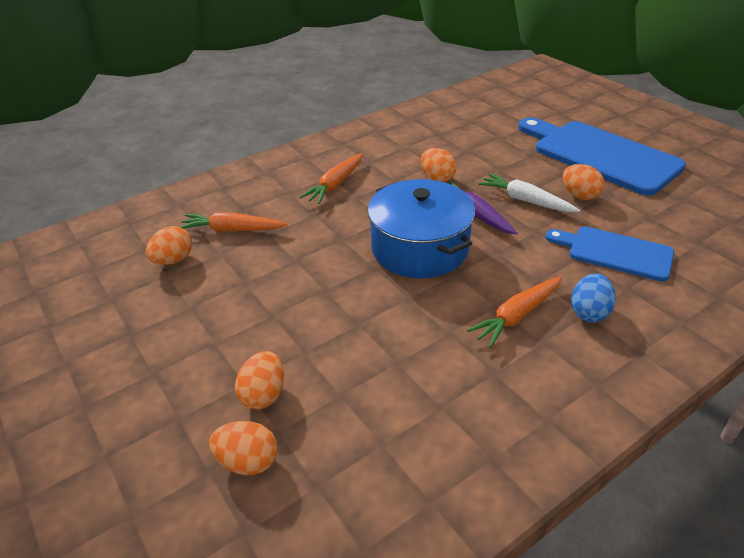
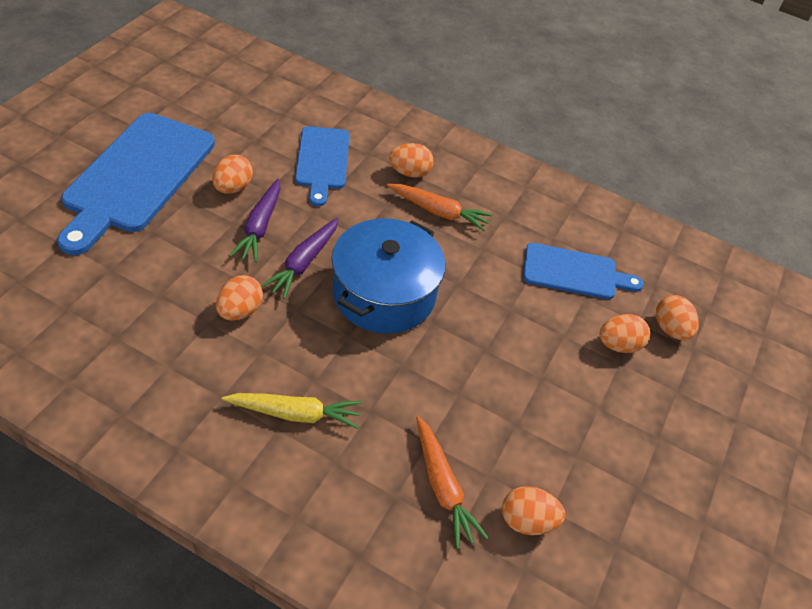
camera: 125 degrees left, 10 degrees up
orange carrot [300,153,363,204] -> yellow carrot [222,393,362,429]
white carrot [478,173,580,212] -> purple carrot [229,179,281,262]
blue egg [571,273,616,322] -> orange egg [389,143,434,178]
none -> blue cutting board [523,243,644,299]

